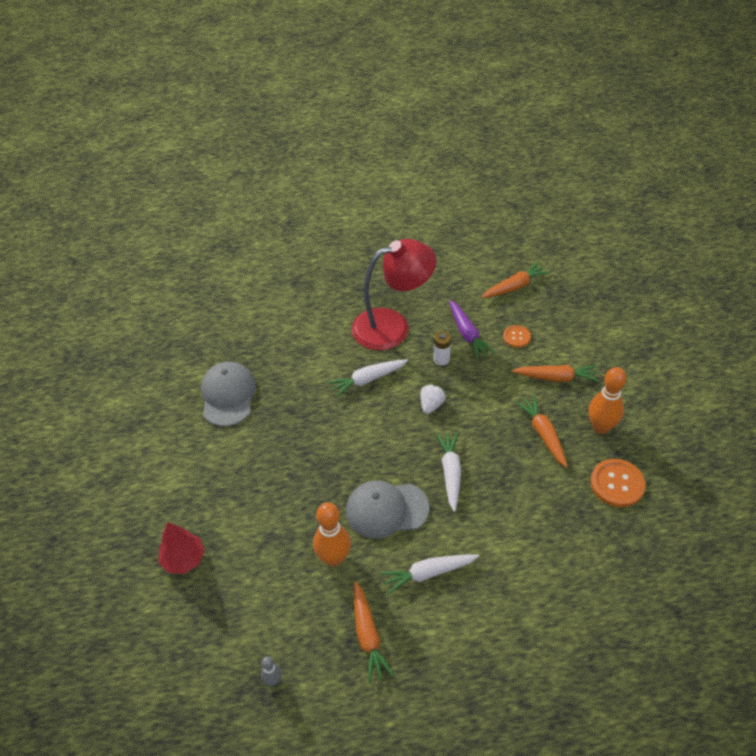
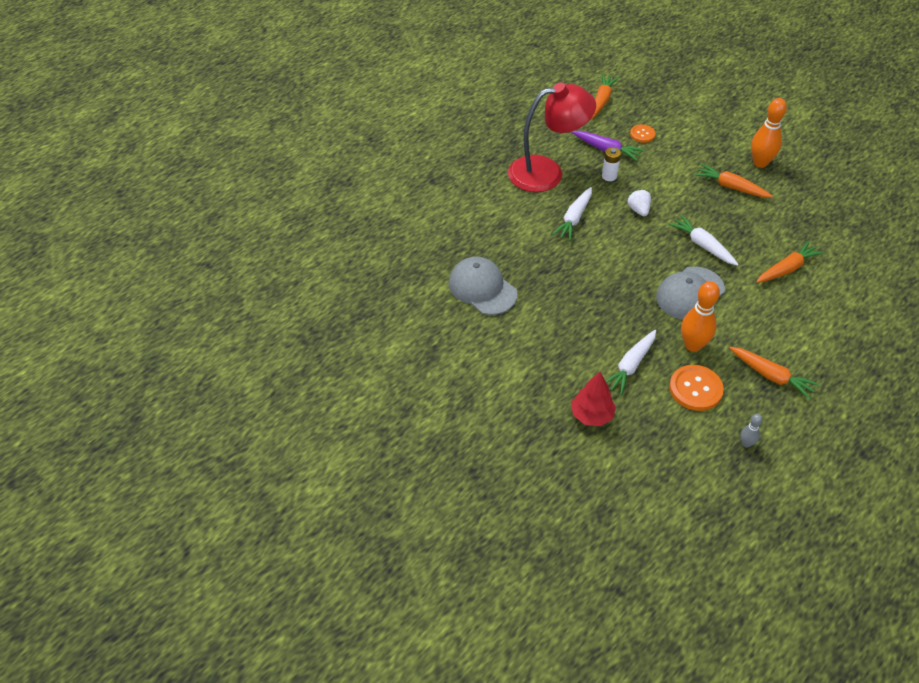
camera: 40 degrees left, 0 degrees up
red lamp [352,239,436,350] -> red lamp turned 45 degrees clockwise [508,83,596,192]
white carrot [380,554,479,594] -> white carrot moved to [606,330,656,395]
orange carrot [512,365,600,382] -> orange carrot moved to [756,241,824,283]
orange button [590,459,646,507] -> orange button moved to [669,365,724,411]

